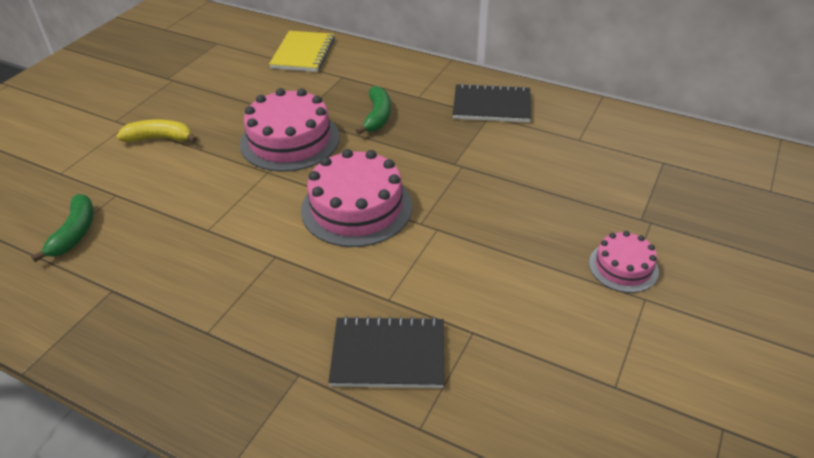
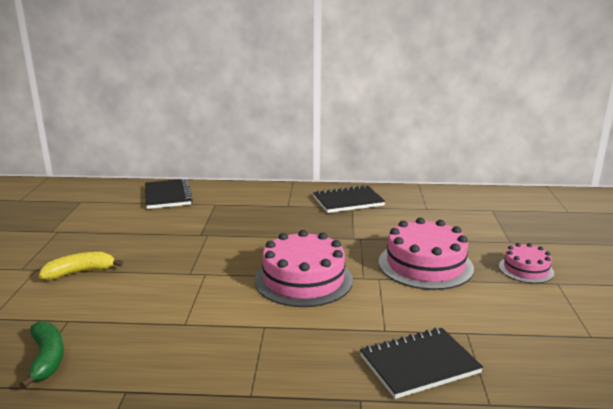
camera: 25 degrees left, 20 degrees down
pink cake [240,88,339,172] -> pink cake moved to [379,217,474,290]
yellow notebook [269,31,335,72] -> black notebook [145,179,193,209]
green banana [356,86,391,134] -> none

